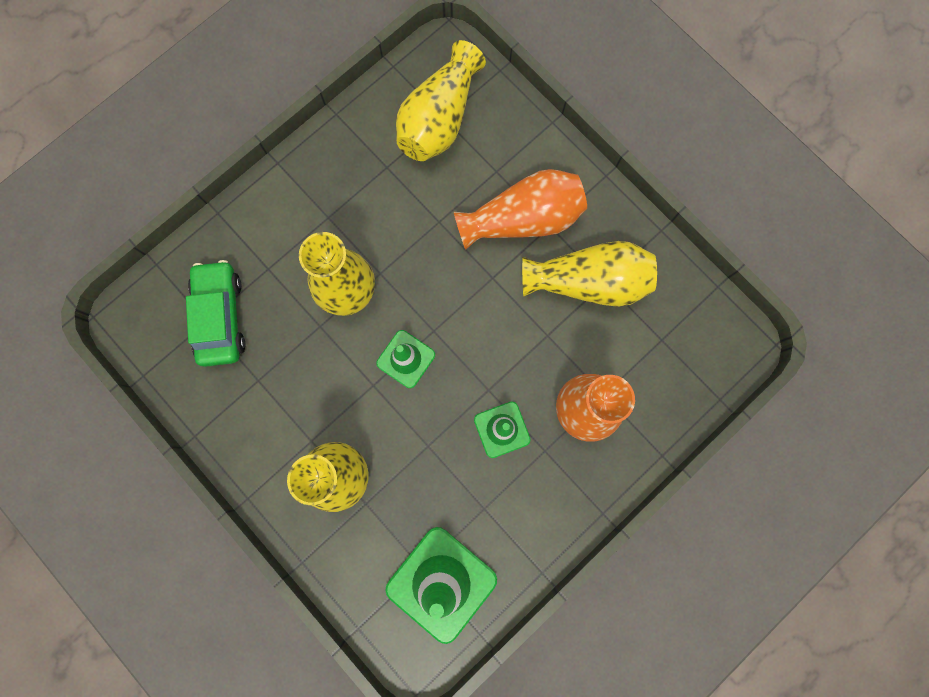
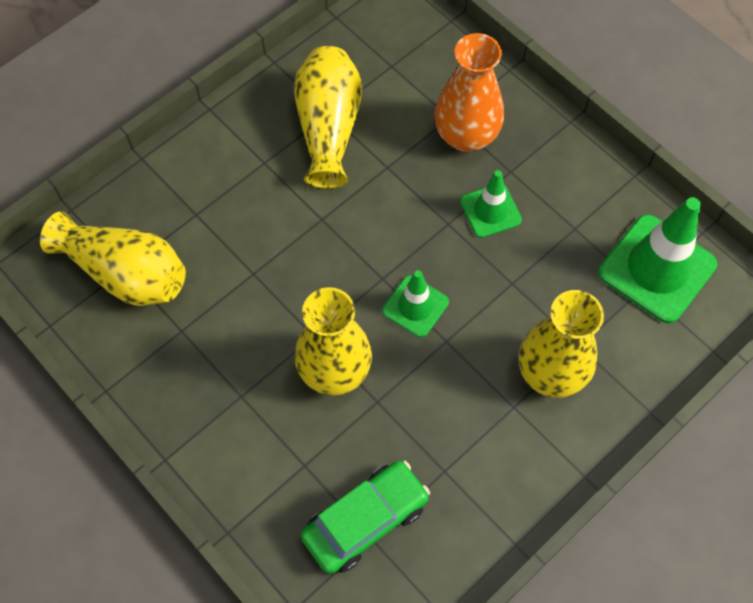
camera: 90 degrees left, 15 degrees down
green car [186,260,246,367] -> green car turned 150 degrees clockwise [301,460,430,574]
orange vase [454,169,587,250] -> none

